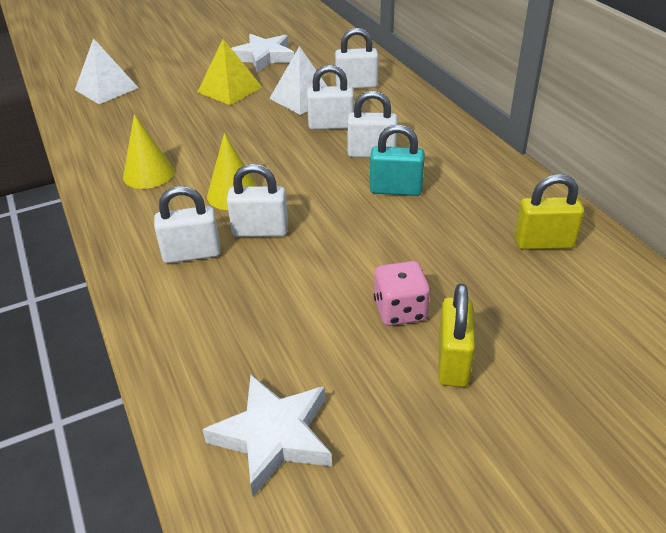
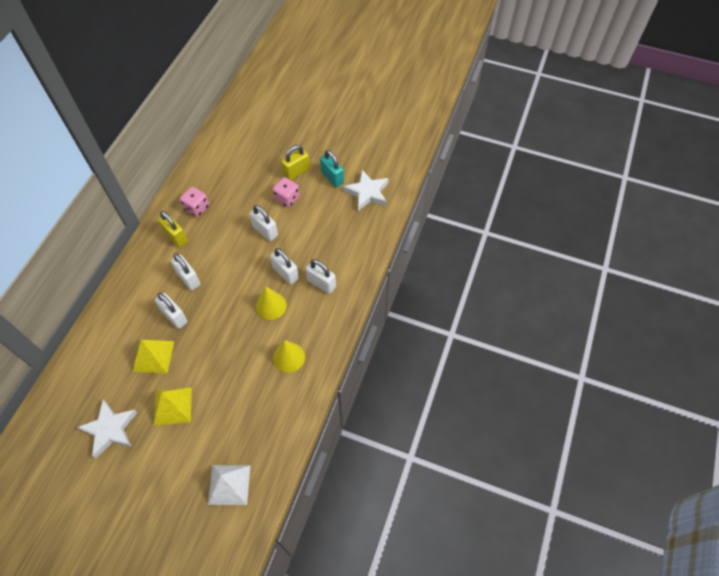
camera: 135 degrees left, 20 degrees up
white pyramid [269,46,327,115] -> yellow pyramid [132,339,175,374]
white padlock [335,28,378,89] -> white padlock moved to [249,205,278,241]
turquoise padlock [370,124,425,196] -> turquoise padlock moved to [320,150,344,187]
yellow padlock [514,174,584,250] -> yellow padlock moved to [158,211,188,248]
none -> pink dice [180,187,209,217]

